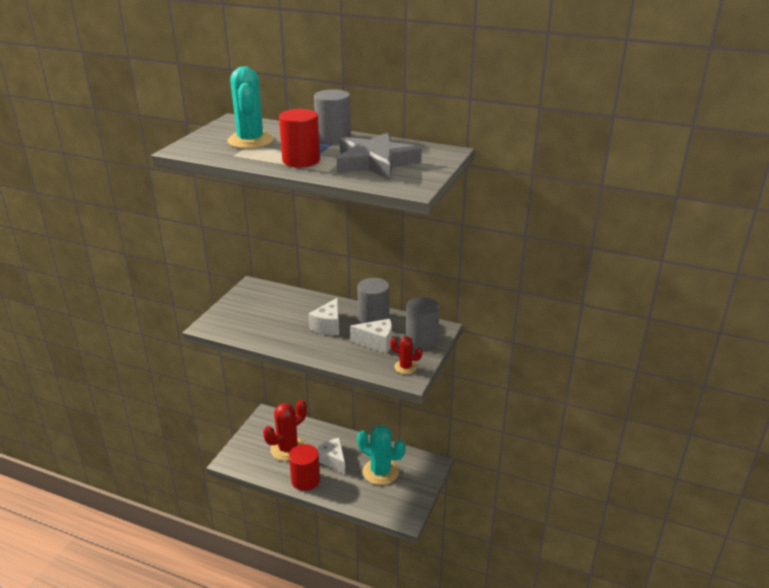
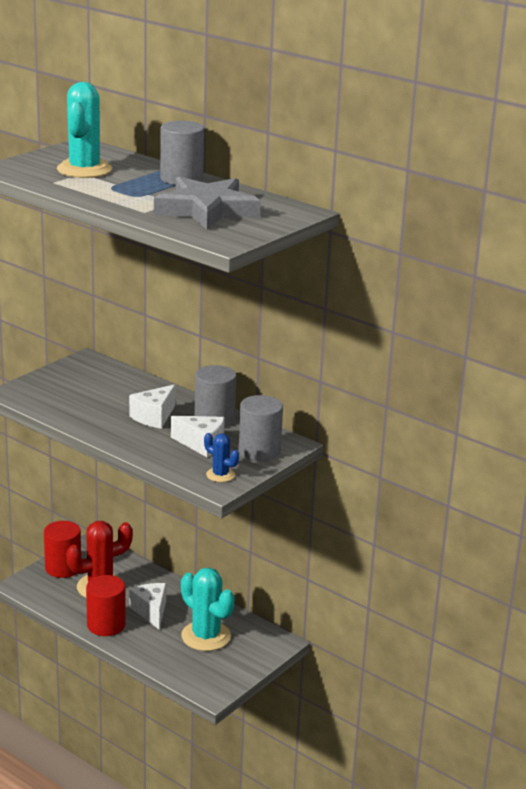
camera: 15 degrees right, 5 degrees down
red cylinder [279,109,320,167] -> red cylinder moved to [44,521,81,578]
red cactus [390,337,422,374] -> blue cactus [204,433,239,482]

